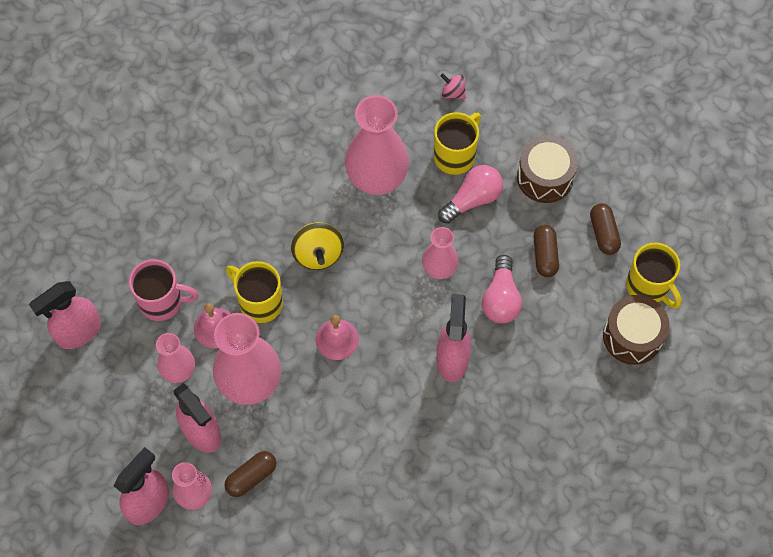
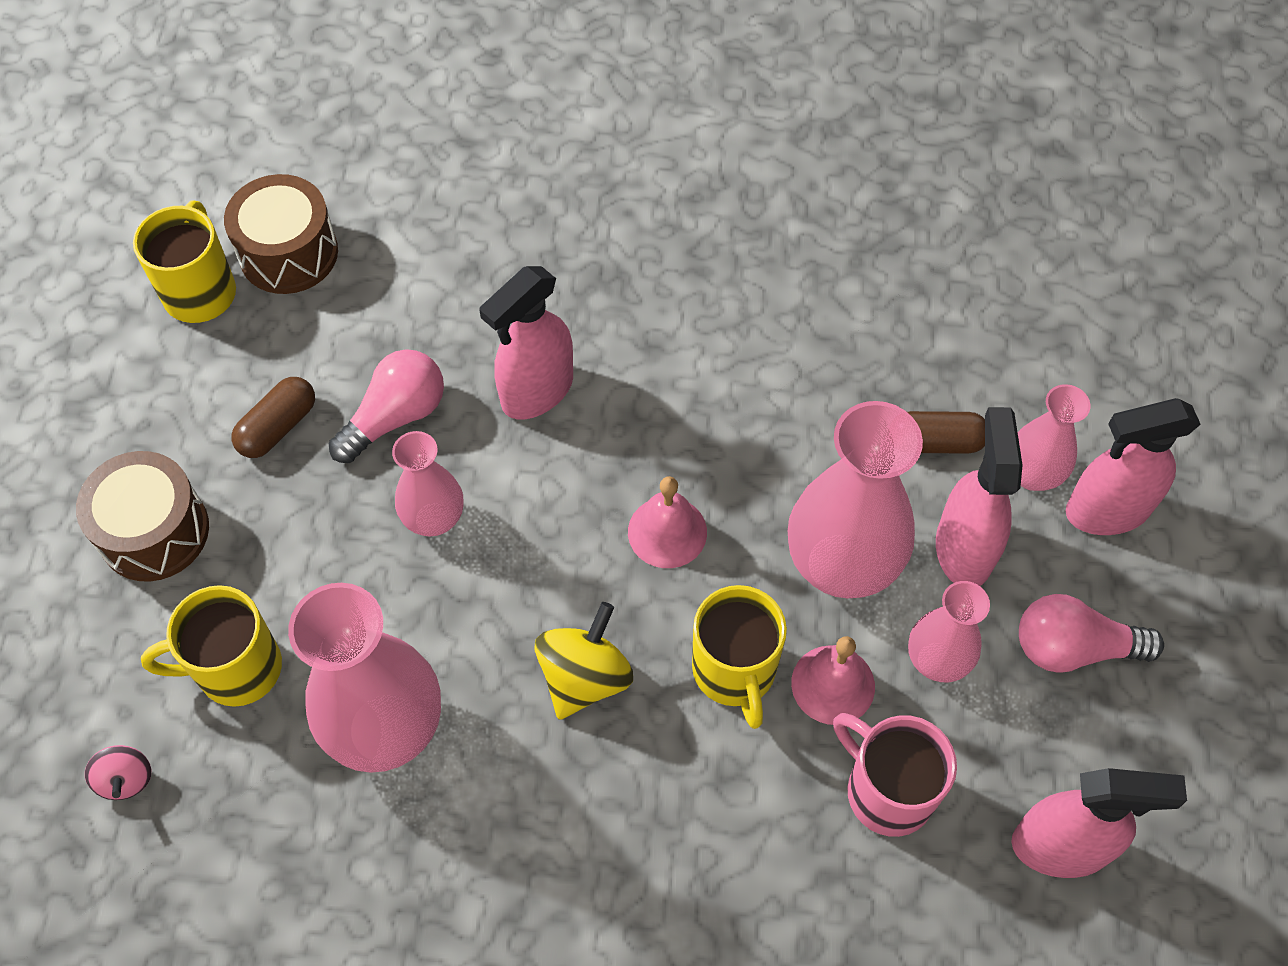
camera: 140 degrees left, 5 degrees down
pink light bulb [438,165,503,224] -> pink light bulb moved to [1019,594,1164,673]
brown capsule [590,203,621,255] -> none

